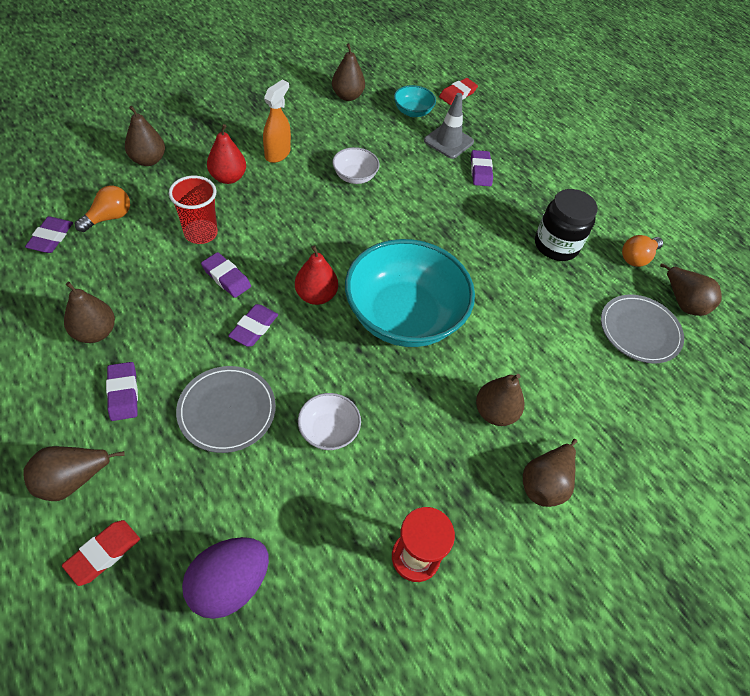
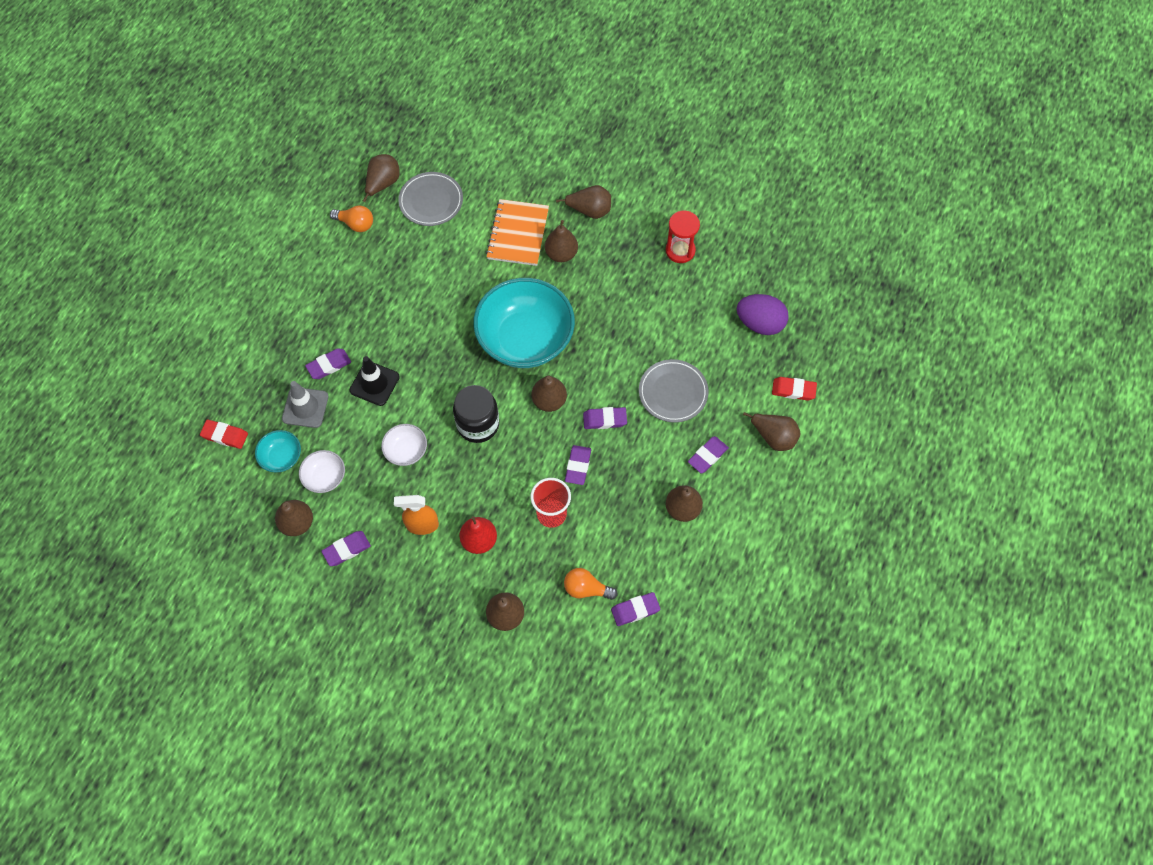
camera: 115 degrees left, 10 degrees up
red pear [295,245,338,305] -> brown pear [531,376,567,412]
white bowl [298,393,361,450] -> white bowl moved to [299,450,345,493]
black jar [535,189,598,261] -> black jar moved to [453,385,499,443]
none -> purple eraser [321,531,371,566]
none -> black traffic cone [349,356,400,406]
none -> orange notebook [486,199,549,266]

